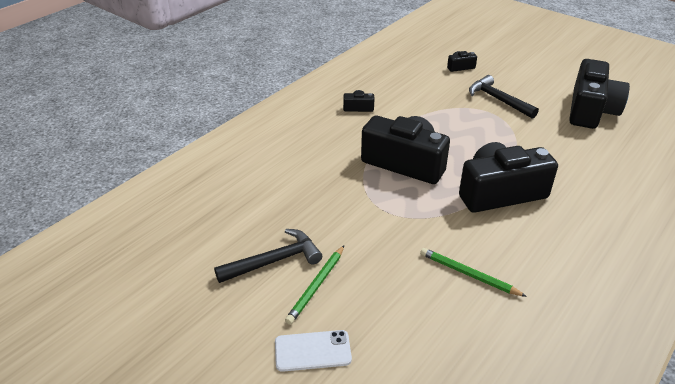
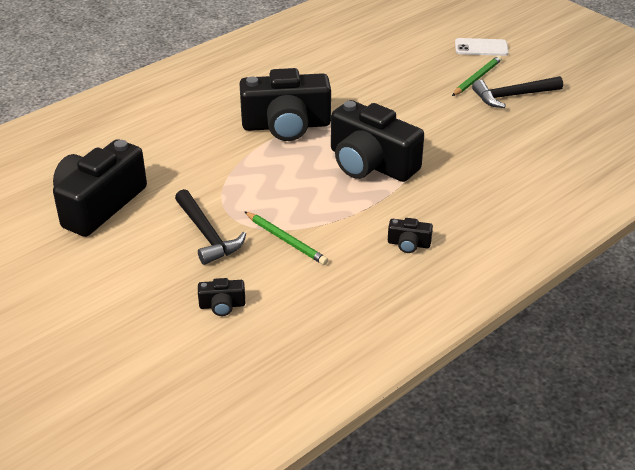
camera: 170 degrees left, 0 degrees up
green pencil [420,248,527,297] -> green pencil moved to [244,211,328,265]

